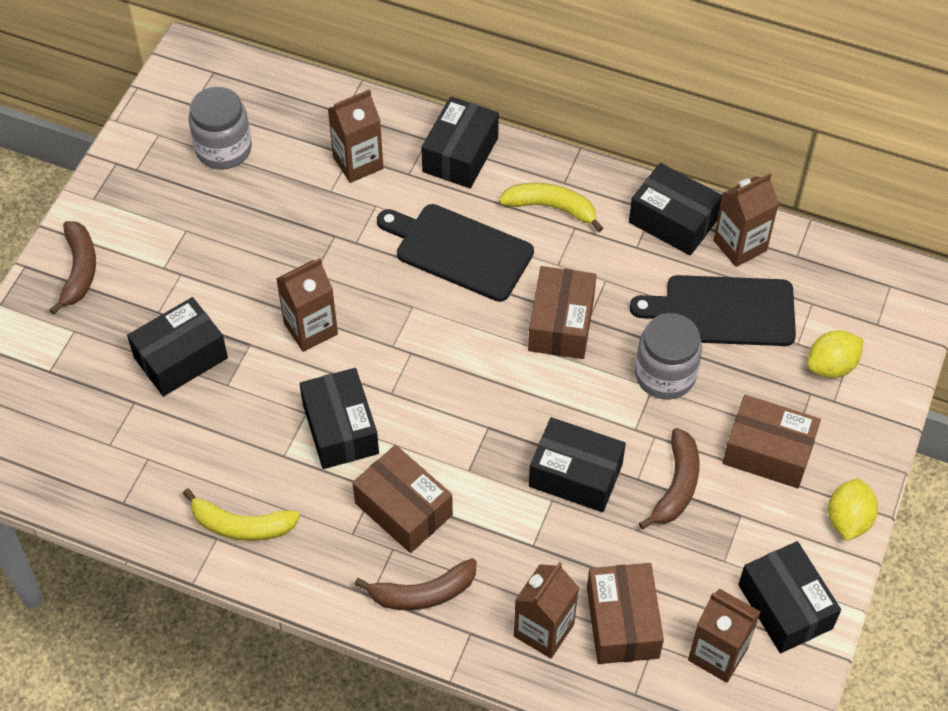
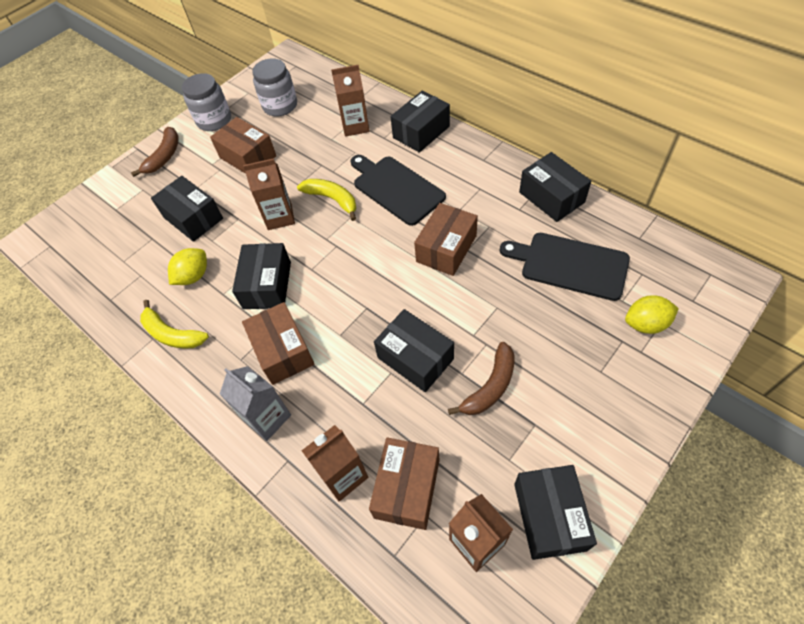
camera: 25 degrees right, 0 degrees up
black box [127,297,228,396] -> black box turned 60 degrees clockwise [151,176,223,242]
brown banana [354,558,476,610] -> grey carton [220,366,291,441]
yellow banana [499,183,603,232] -> yellow banana moved to [297,179,356,221]
grey jar [635,313,702,399] -> grey jar moved to [182,73,231,131]
brown carton [713,173,779,267] -> none
brown box [723,395,821,488] -> brown box moved to [210,117,276,174]
yellow lemon [828,479,878,541] -> yellow lemon moved to [168,248,207,285]

